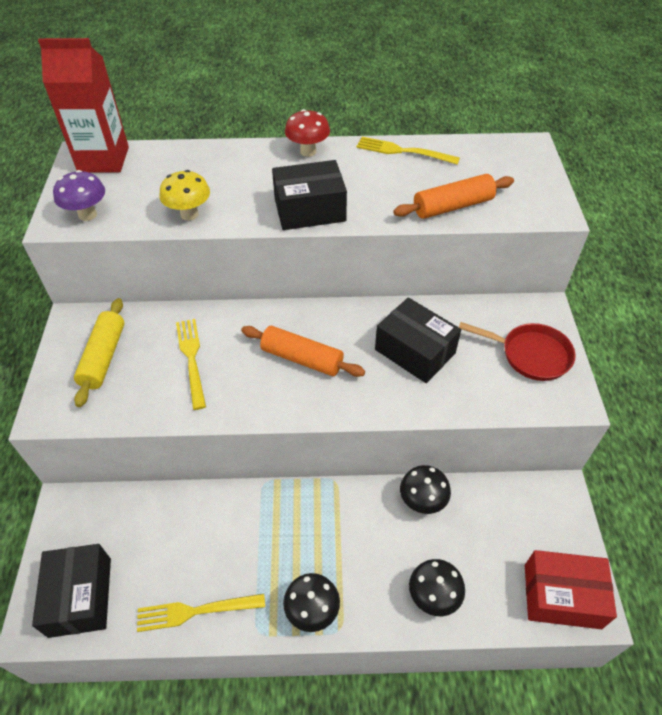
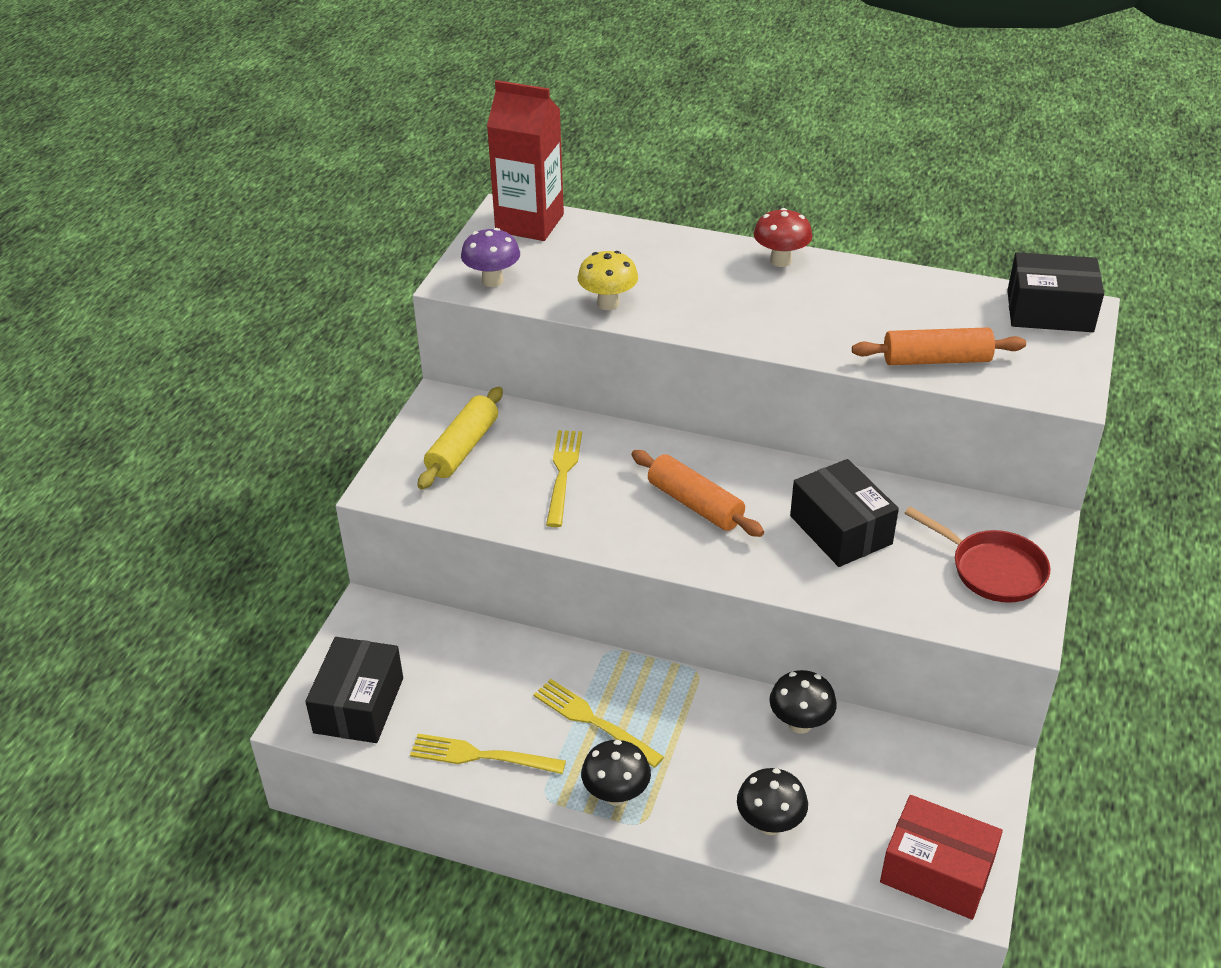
camera: 20 degrees right, 10 degrees down
black box [272,160,347,230] -> black box moved to [1007,252,1104,332]
yellow fork [356,137,460,165] -> yellow fork moved to [533,679,664,768]

